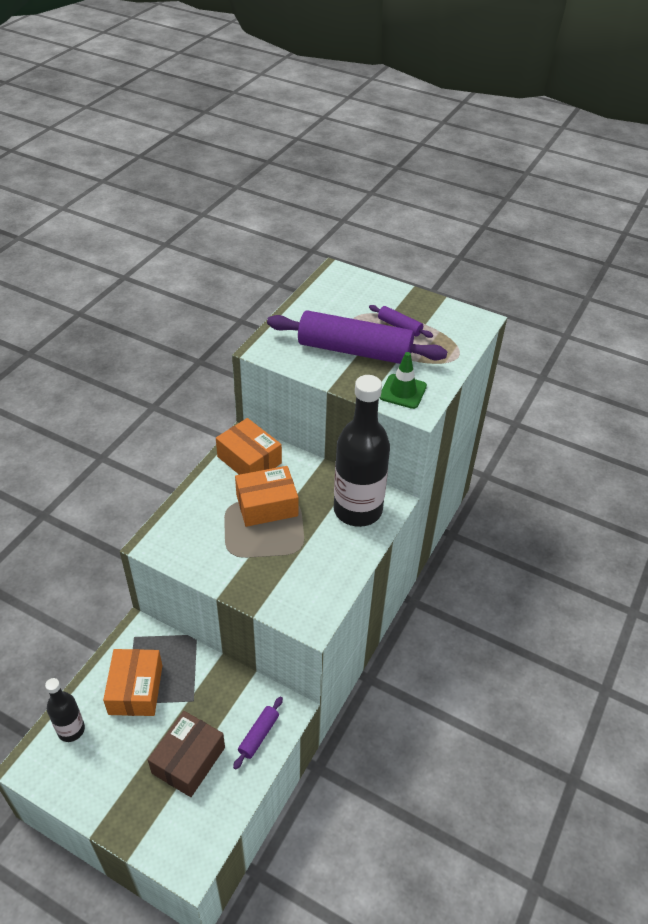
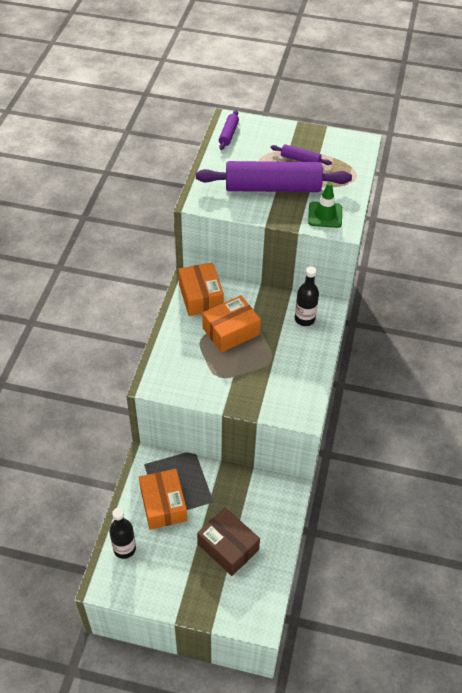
camera: 15 degrees left, 5 degrees up
brown box [148,711,225,797] -> brown box turned 60 degrees counterclockwise [197,508,260,576]
orange box [216,418,282,475] -> orange box turned 45 degrees clockwise [178,262,224,316]
purple rolling pin [233,696,283,770] -> purple rolling pin moved to [219,110,239,150]
black bottle [334,375,390,527] -> black bottle [295,267,319,326], size x0.51

